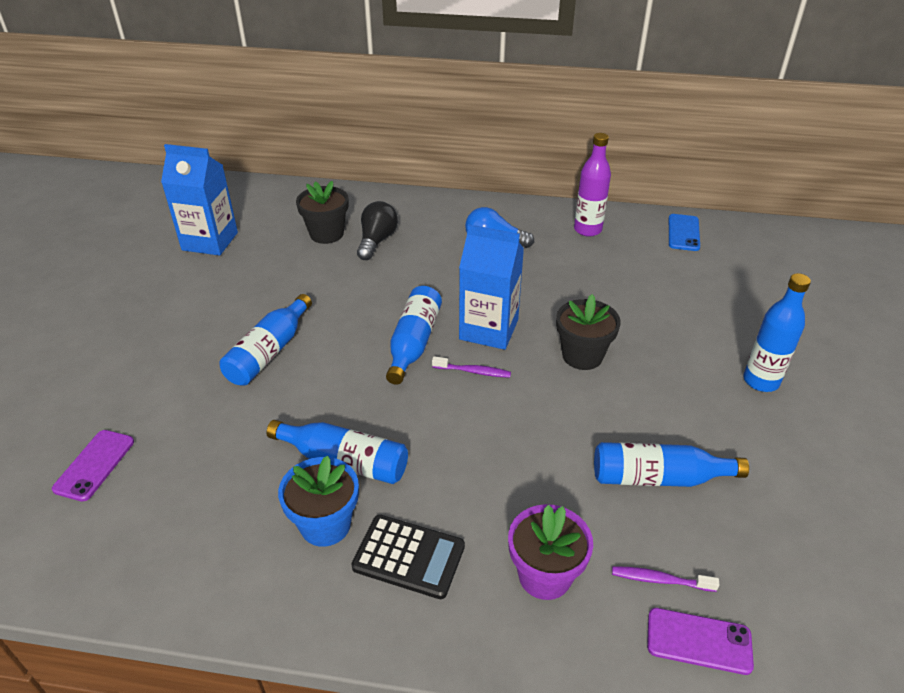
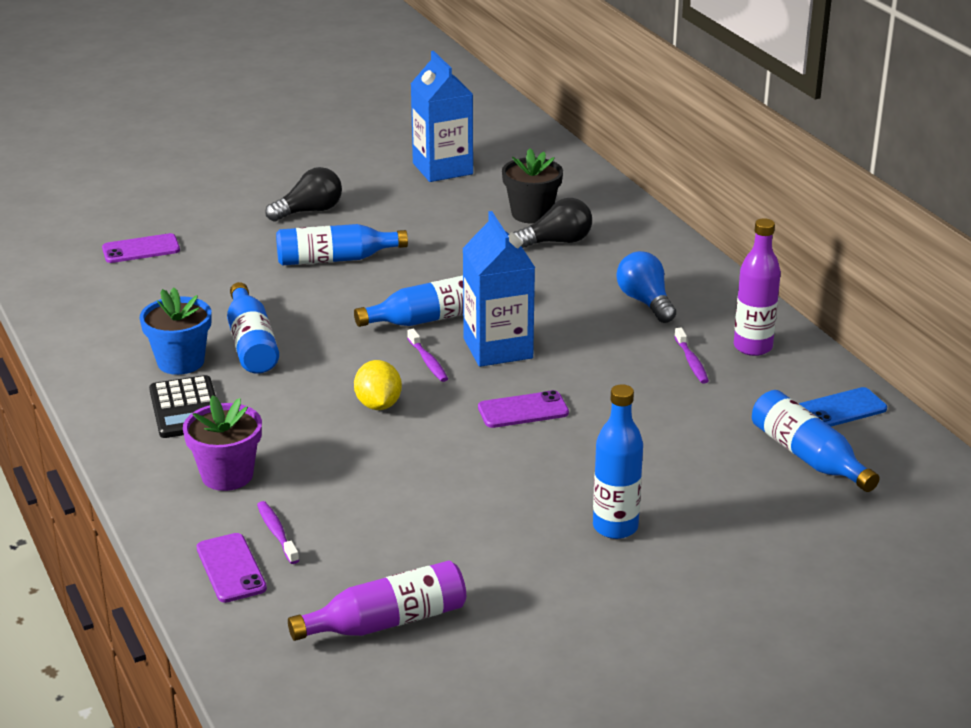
camera: 55 degrees right, 10 degrees down
black flower pot [556,294,621,370] -> purple phone [478,390,569,428]
blue bottle [594,442,749,487] -> blue bottle moved to [752,390,879,492]
none -> black light bulb [265,167,342,222]
none -> purple bottle [288,560,466,641]
none -> yellow lemon [354,360,402,410]
none -> purple toothbrush [674,328,709,384]

